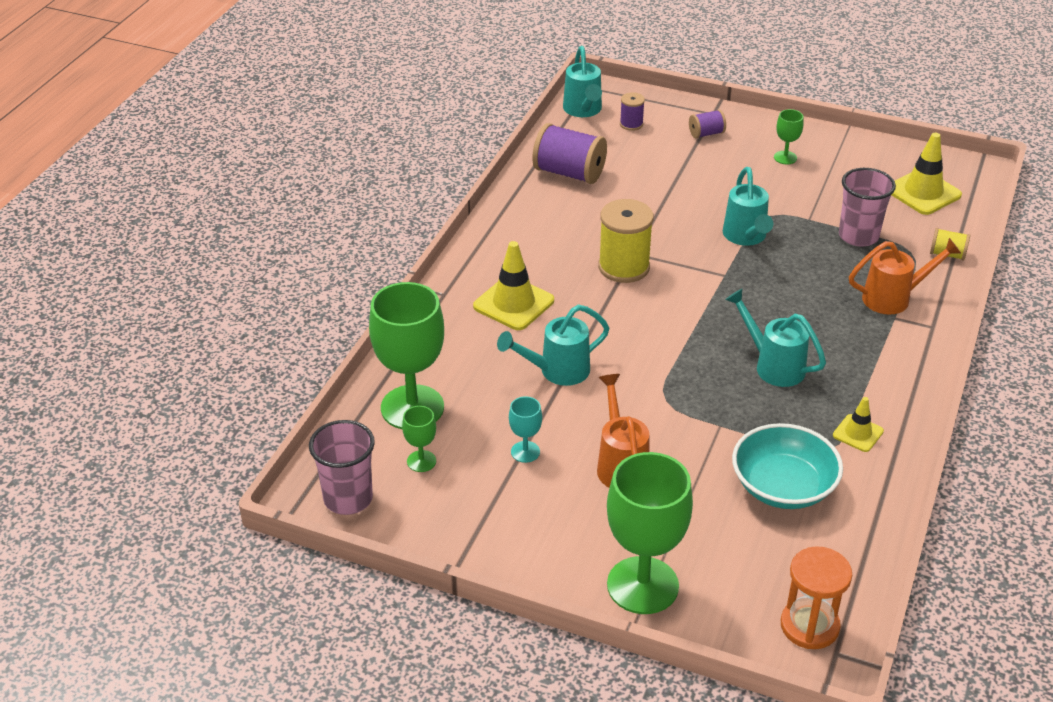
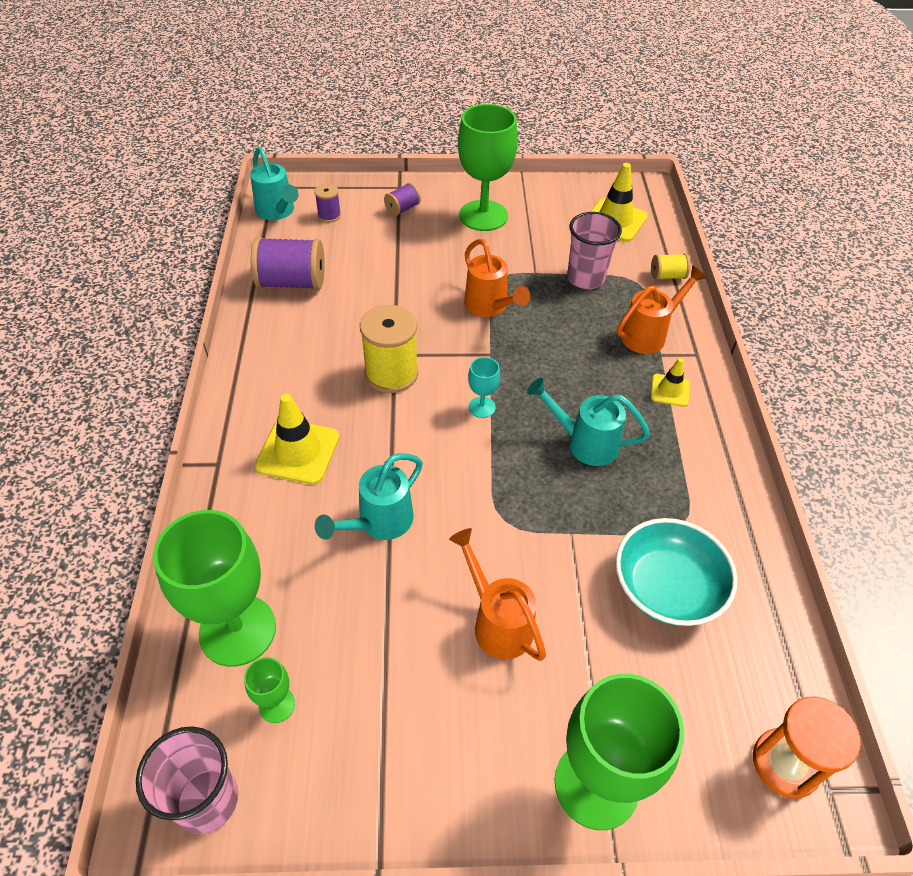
camera: 25 degrees left, 10 degrees up
turquoise goblet [509,396,542,463] -> turquoise goblet moved to [468,357,500,418]
turquoise watering can [723,167,773,246] -> orange watering can [464,239,530,317]
green goblet [774,109,804,164] -> green goblet [458,104,518,231], size x2.24
yellow traffic cone [833,397,884,452] -> yellow traffic cone moved to [651,358,690,407]

